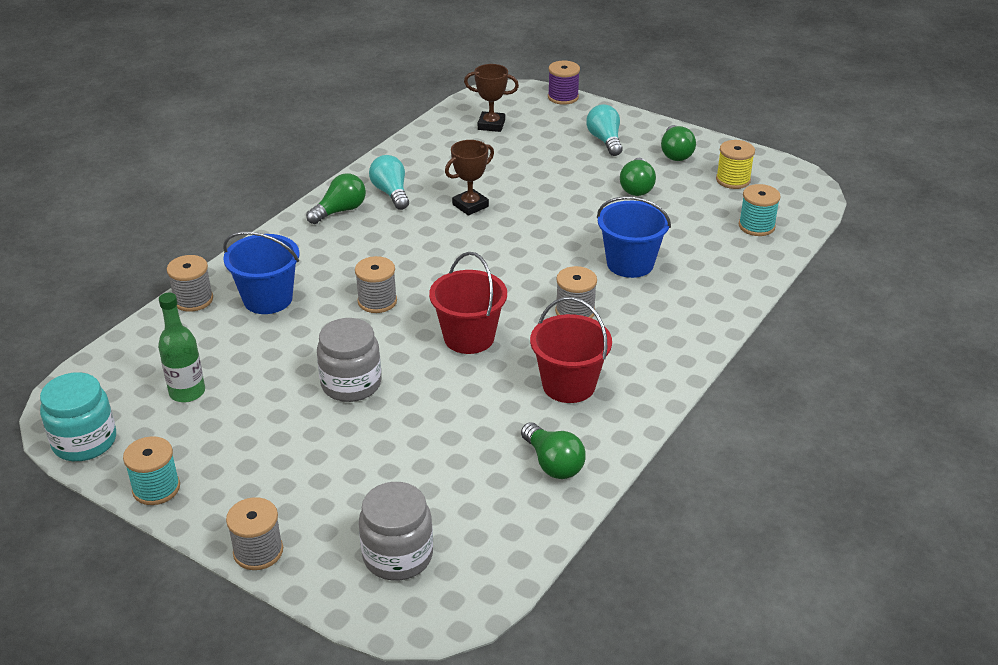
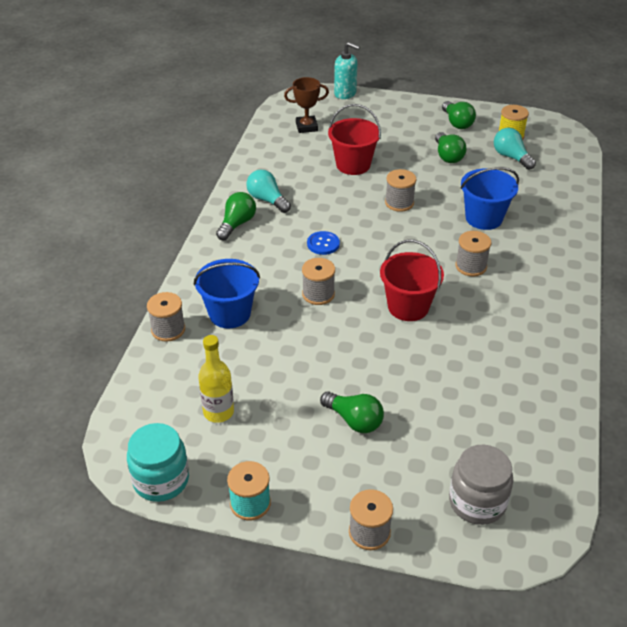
camera: 20 degrees left, 5 degrees up
green bottle [158,293,205,402] -> yellow bottle [198,335,234,423]
grey jar [317,318,381,402] -> none
brown trophy [445,140,494,216] -> none
green light bulb [521,422,586,479] -> green light bulb moved to [320,391,384,433]
red bucket [530,297,612,403] -> red bucket moved to [328,104,381,175]
purple spool [548,61,580,105] -> turquoise soap dispenser [334,42,360,99]
turquoise light bulb [586,104,623,156] -> turquoise light bulb moved to [494,128,536,170]
turquoise spool [739,184,781,236] -> none
none -> blue button [307,231,340,255]
none -> grey spool [385,169,416,212]

